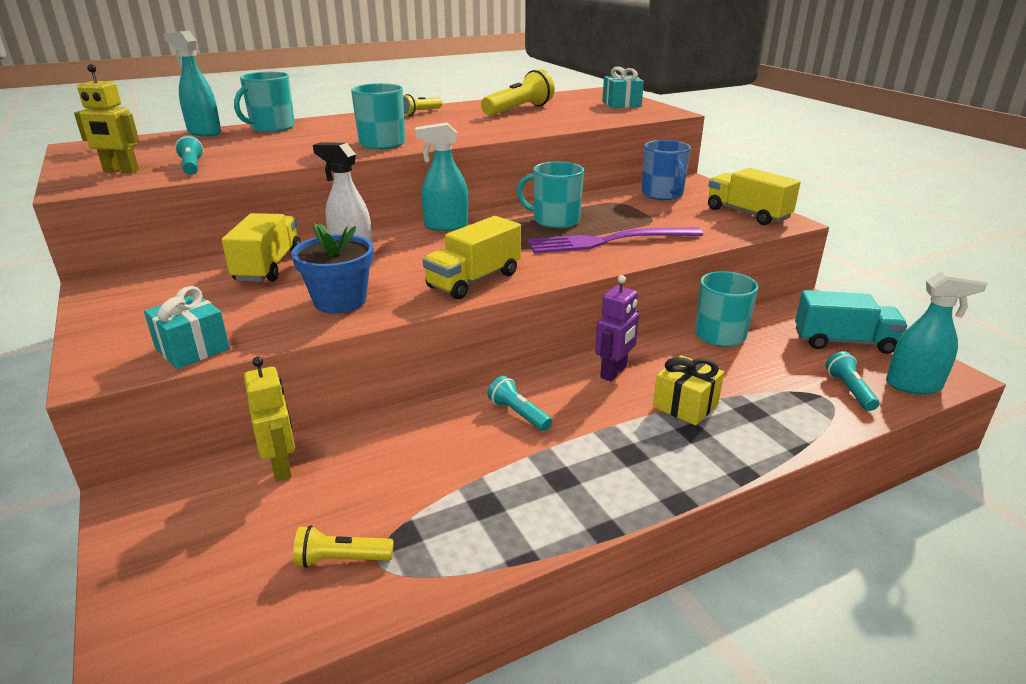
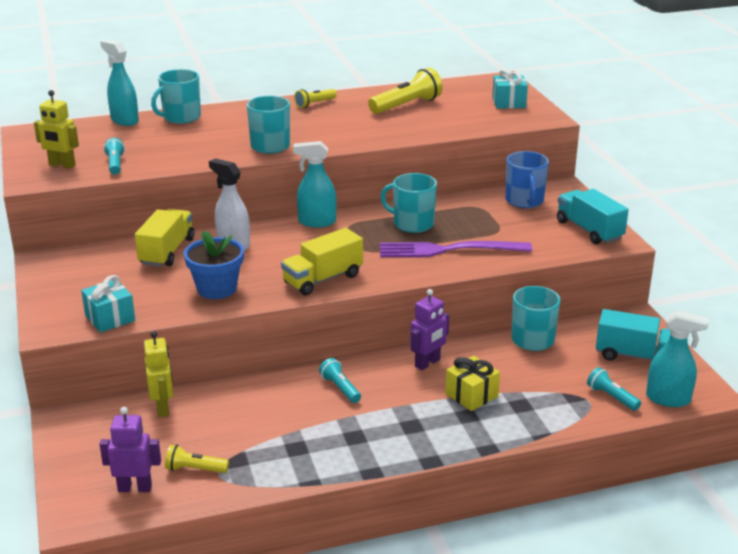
camera: 10 degrees right, 0 degrees up
yellow truck [708,168,801,225] -> turquoise truck [557,189,629,244]
turquoise flashlight [826,351,879,411] -> turquoise flashlight turned 45 degrees counterclockwise [587,367,641,411]
none -> purple robot [99,407,161,492]

